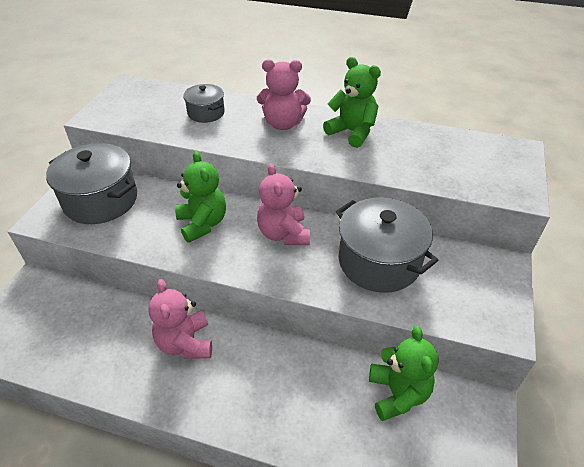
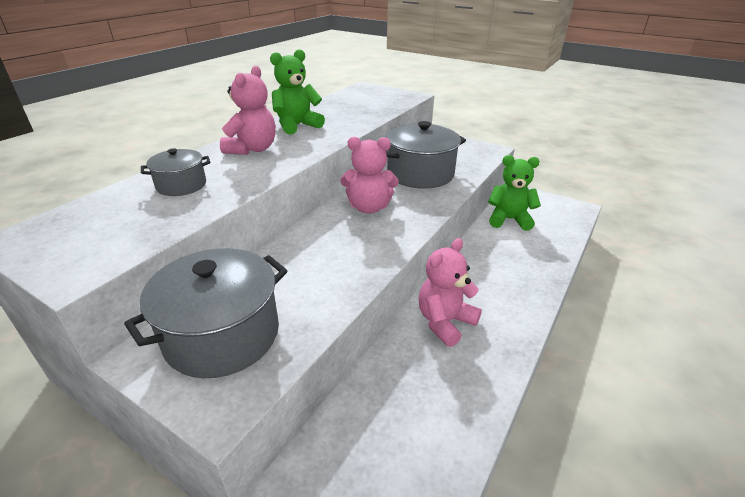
camera: 75 degrees left, 10 degrees down
pink teddy bear [148,279,212,359] -> pink teddy bear turned 135 degrees clockwise [418,238,482,347]
green teddy bear [175,151,226,243] -> none

